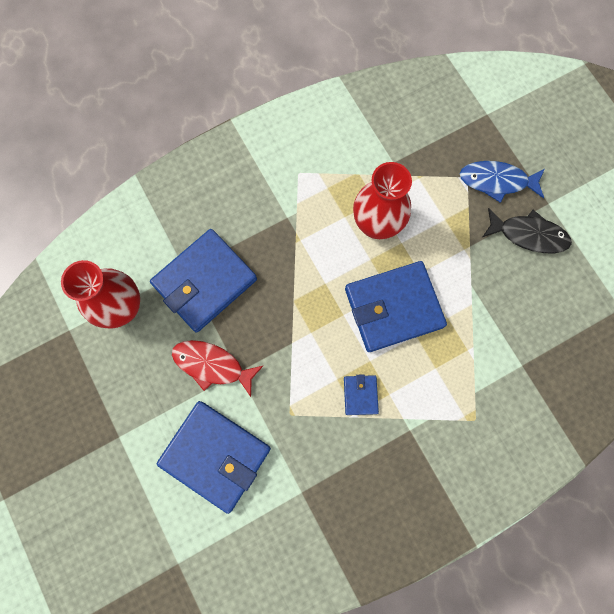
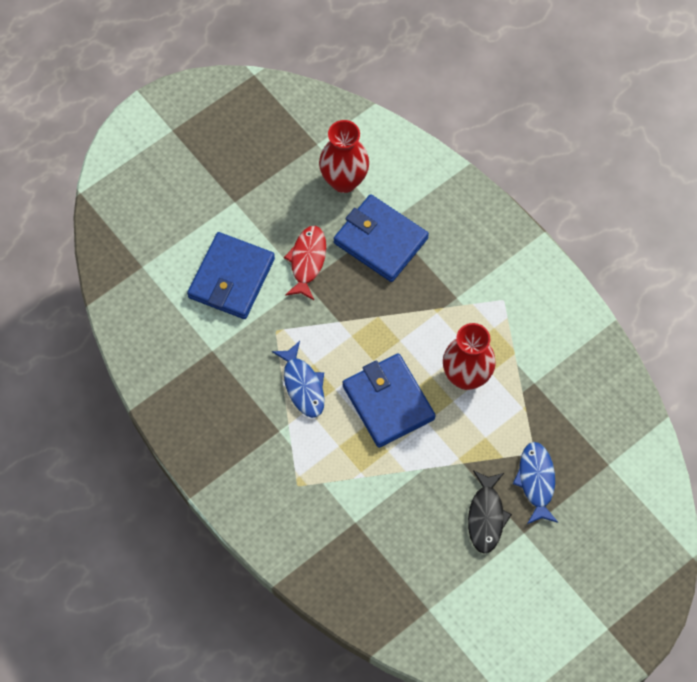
camera: 80 degrees right, 10 degrees down
blue wallet [344,374,379,415] -> blue fish [272,341,325,418]

